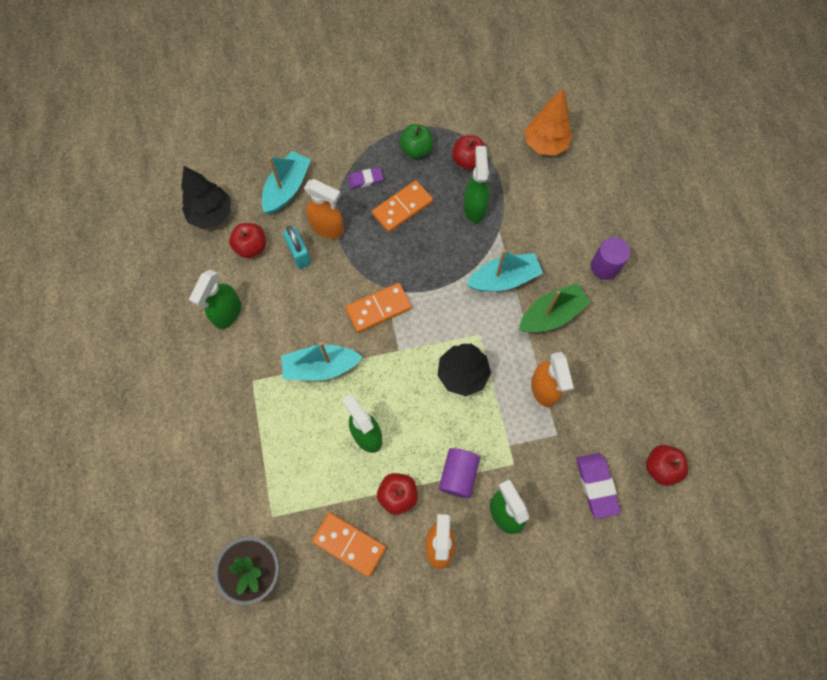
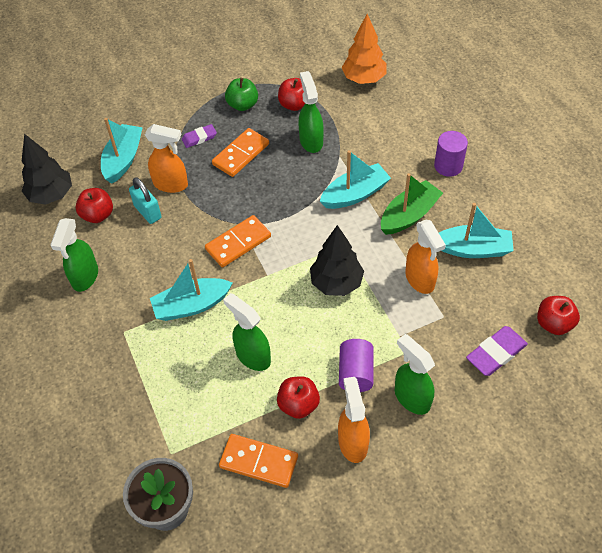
camera: 10 degrees left, 15 degrees down
purple eraser [576,453,621,519] -> purple eraser turned 75 degrees clockwise [466,326,528,376]
none -> turquoise boat [439,203,514,258]

